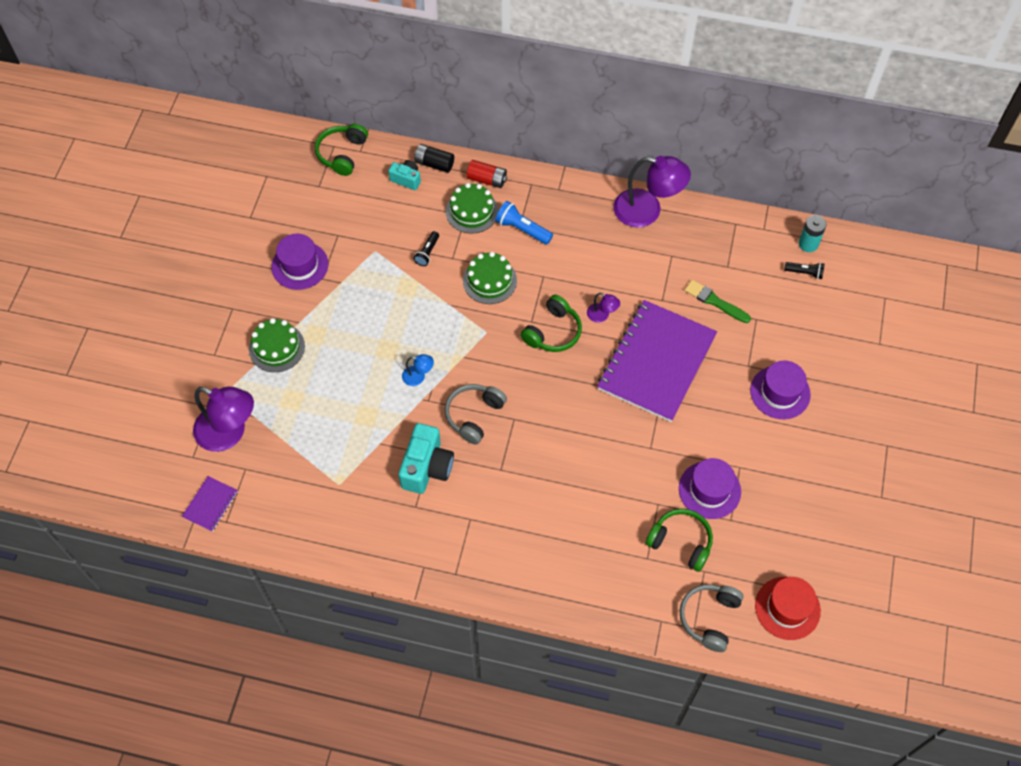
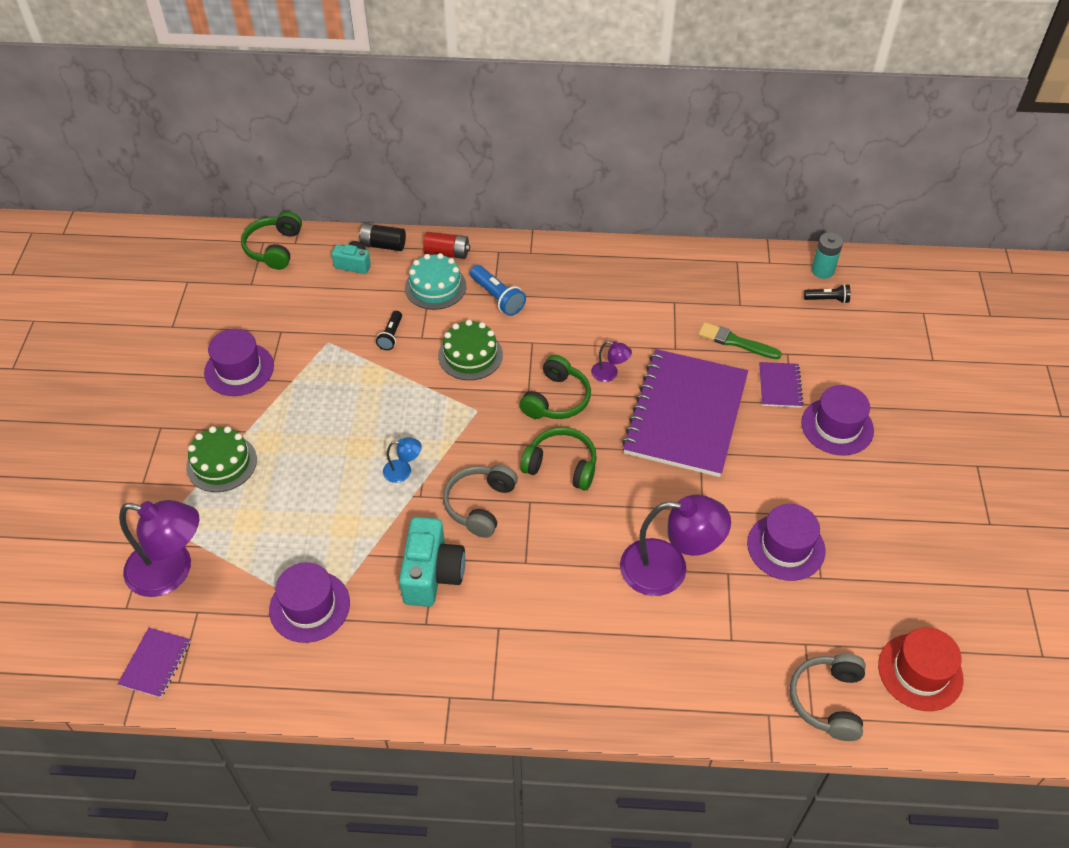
camera: 10 degrees left, 10 degrees down
green cake [446,183,498,234] -> turquoise cake [405,253,466,310]
blue flashlight [495,201,553,245] -> blue flashlight turned 150 degrees counterclockwise [470,265,526,316]
purple lamp [613,156,691,228] -> purple lamp moved to [620,494,731,596]
green headphones [646,508,713,572] -> green headphones moved to [520,427,597,491]
none -> purple hat [269,562,350,643]
none -> purple notebook [759,362,804,408]

